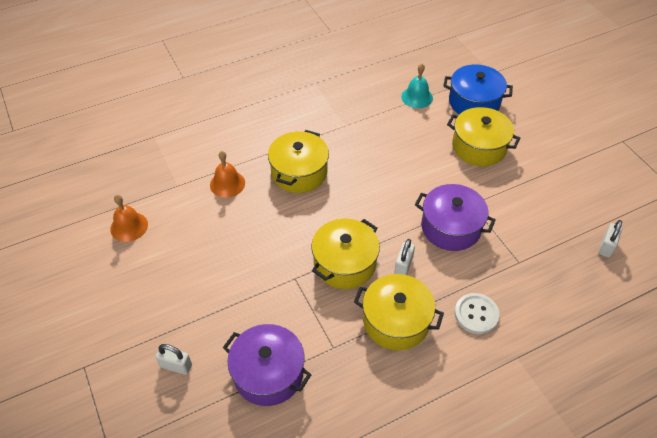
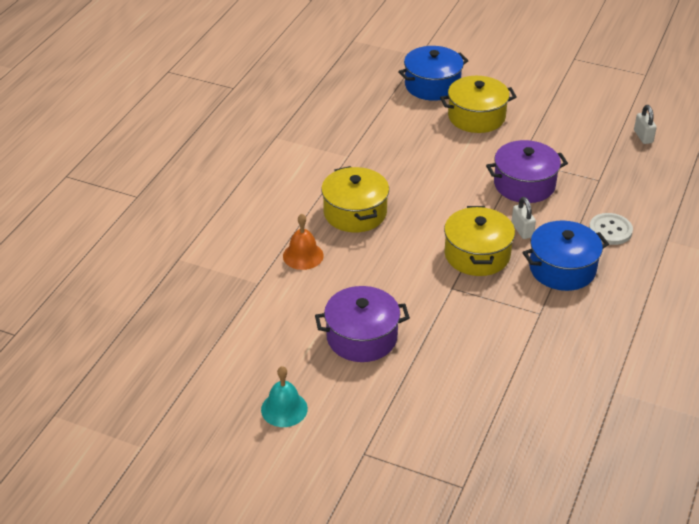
camera: 40 degrees left, 10 degrees down
orange bell [110,195,148,242] -> none
white padlock [156,344,192,375] -> none
purple pot [223,324,311,406] -> purple pot moved to [315,286,410,362]
yellow pot [354,274,444,350] -> blue pot [522,221,609,291]
turquoise bell [401,64,433,108] -> turquoise bell moved to [261,366,308,427]

